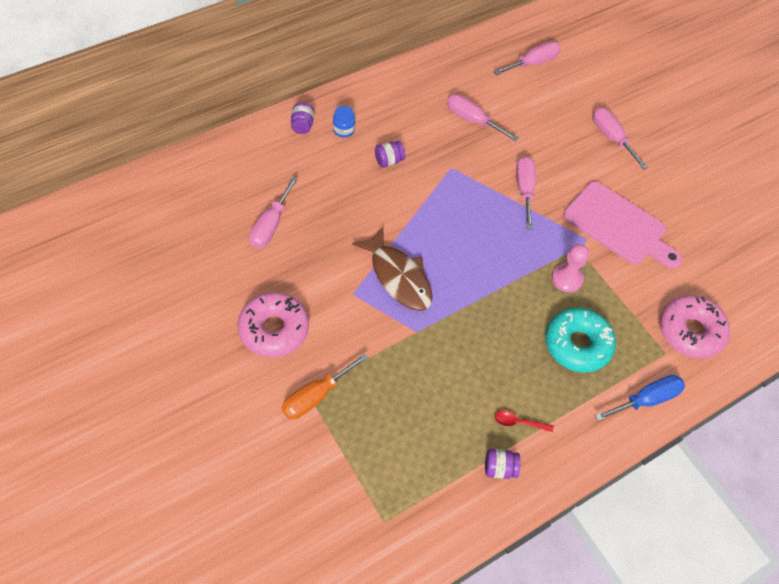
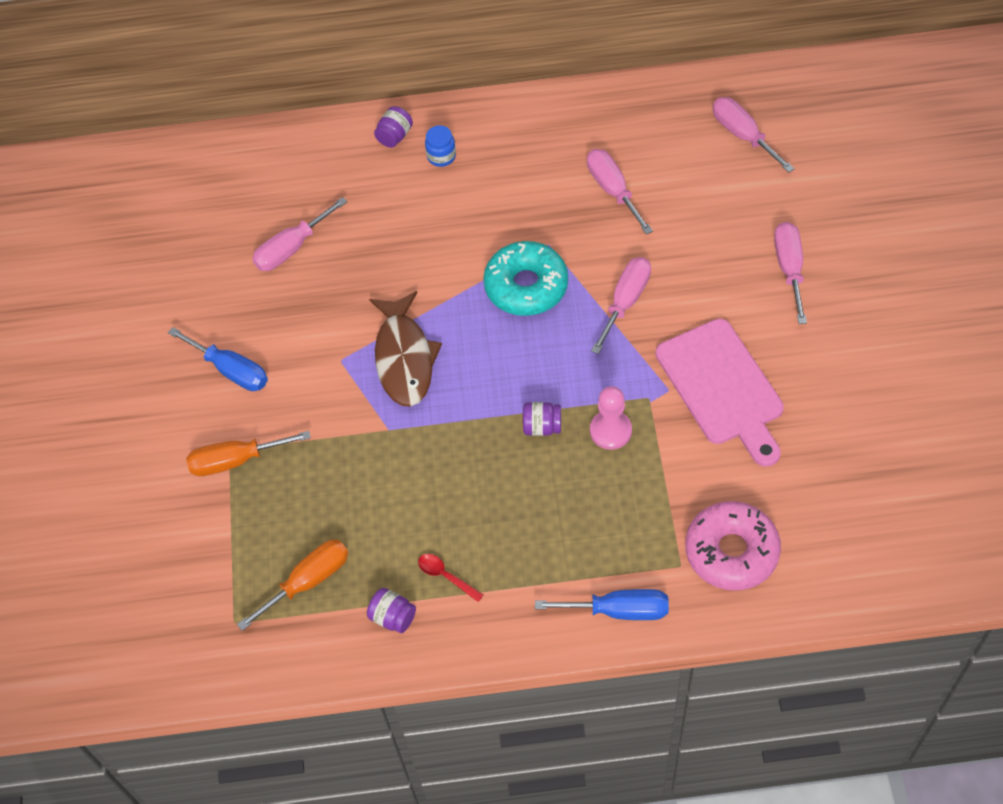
camera: 35 degrees right, 0 degrees up
pink donut [238,292,309,357] -> blue screwdriver [168,327,268,391]
purple jar [375,141,405,167] -> purple jar moved to [523,402,561,436]
pink screwdriver [494,41,561,75] -> pink screwdriver turned 120 degrees counterclockwise [713,97,795,173]
turquoise donut [545,308,616,373] -> turquoise donut moved to [483,241,568,316]
none -> orange screwdriver [237,540,348,631]

